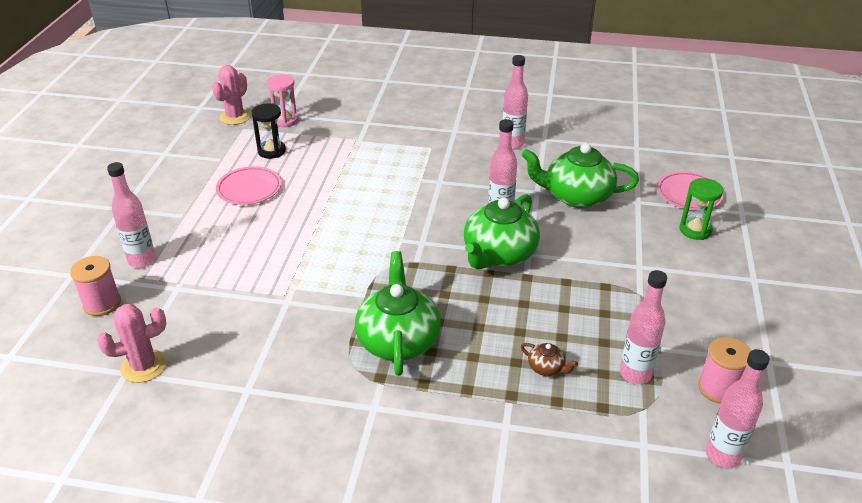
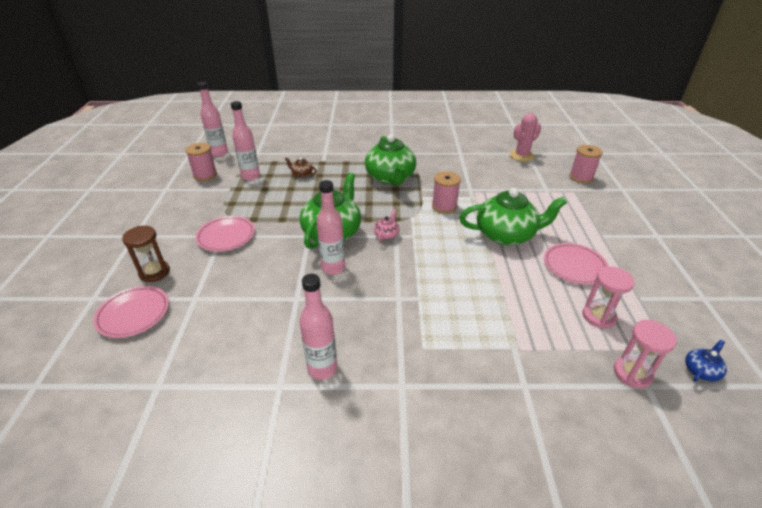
camera: 170 degrees right, 0 degrees up
pink bottle [107,162,156,268] -> none
pink cactus [212,65,251,125] -> blue teapot [685,340,727,382]
black hourglass [251,104,286,159] -> pink hourglass [583,266,635,329]
green teapot [521,143,639,208] -> green teapot moved to [459,188,567,246]
green hourglass [679,178,723,240] -> brown hourglass [122,226,170,282]
none -> pink plate [195,216,255,252]
none -> pink teapot [374,209,399,242]
none -> pink spool [432,171,461,214]

